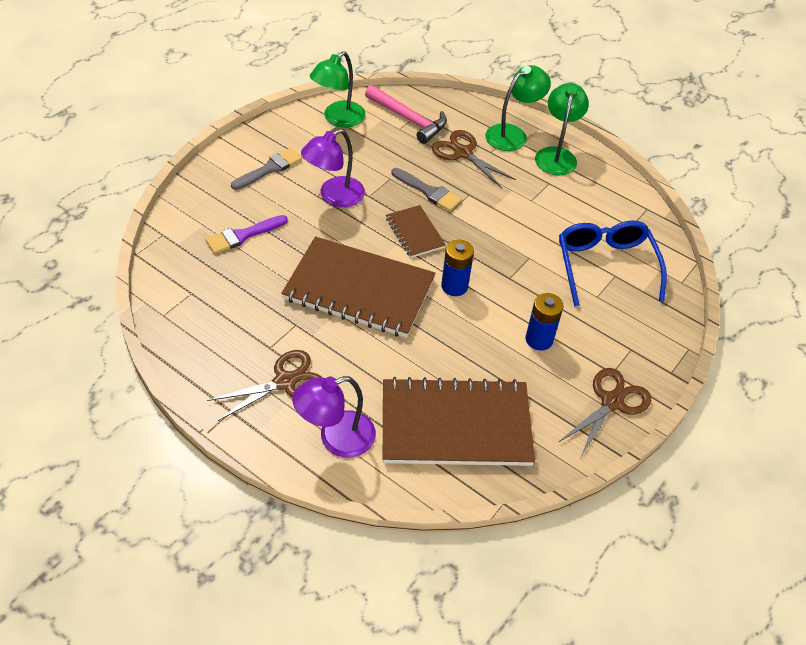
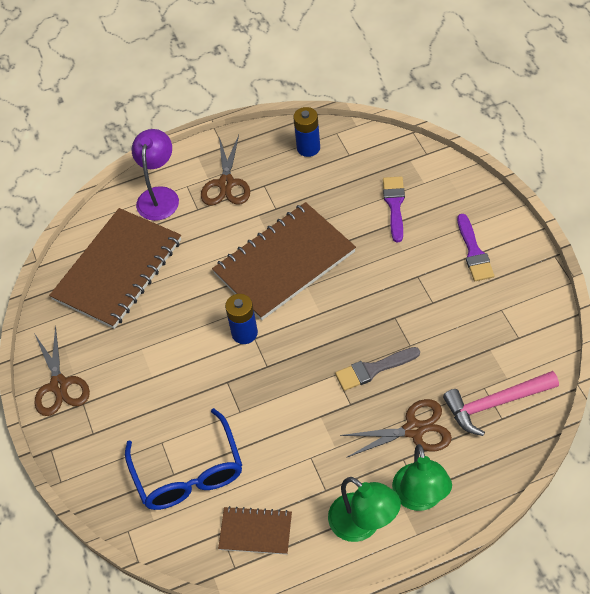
camera: 130 degrees right, 5 degrees up
grey brush [231,148,302,190] -> purple brush [457,214,494,281]
purple lamp [301,129,365,207] -> none
green lamp [310,51,365,128] -> none
brown notebook [386,205,446,258] -> brown notebook moved to [218,506,292,555]
blue battery [526,293,564,351] -> blue battery moved to [293,107,320,157]
blue glasses [559,221,667,307] -> blue glasses turned 45 degrees clockwise [125,408,242,510]

